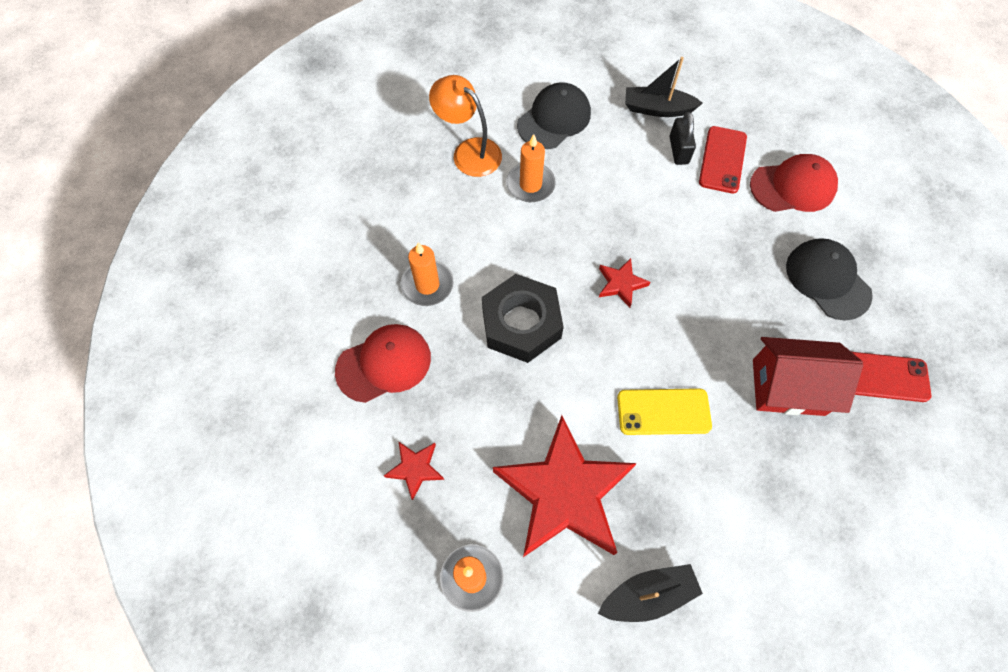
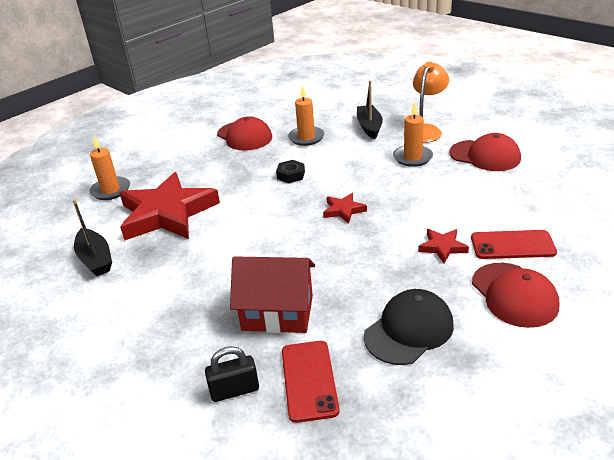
camera: 80 degrees right, 30 degrees down
red star [384,441,444,500] -> red star moved to [418,229,469,263]
black nut [482,274,564,363] -> black nut [276,160,305,183], size x0.47
black cap [517,82,591,149] -> red cap [449,133,521,171]
yellow phone [617,388,712,435] -> none
black boat [625,57,703,117] -> black boat moved to [357,80,383,140]
black padlock [670,112,696,165] -> black padlock moved to [205,346,259,402]
red house [753,337,864,416] -> red house turned 75 degrees counterclockwise [230,256,315,333]

